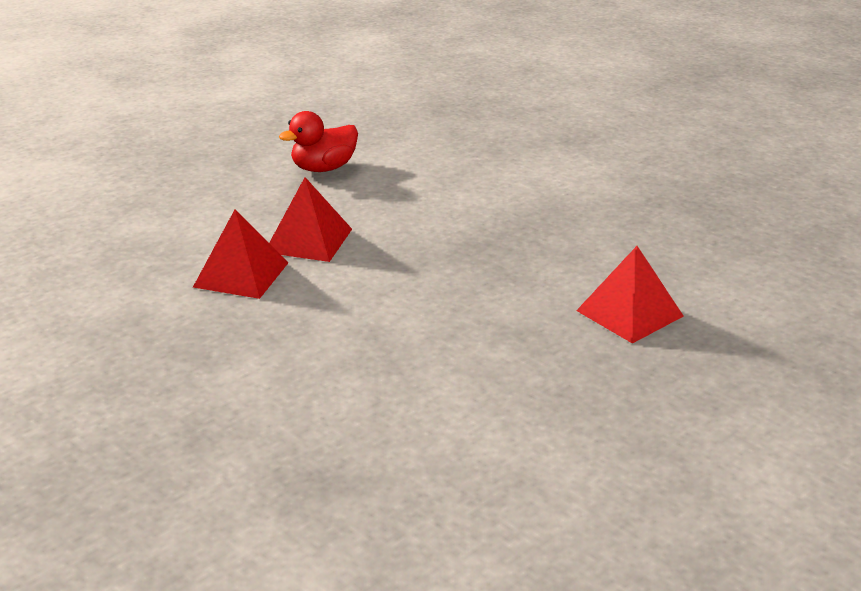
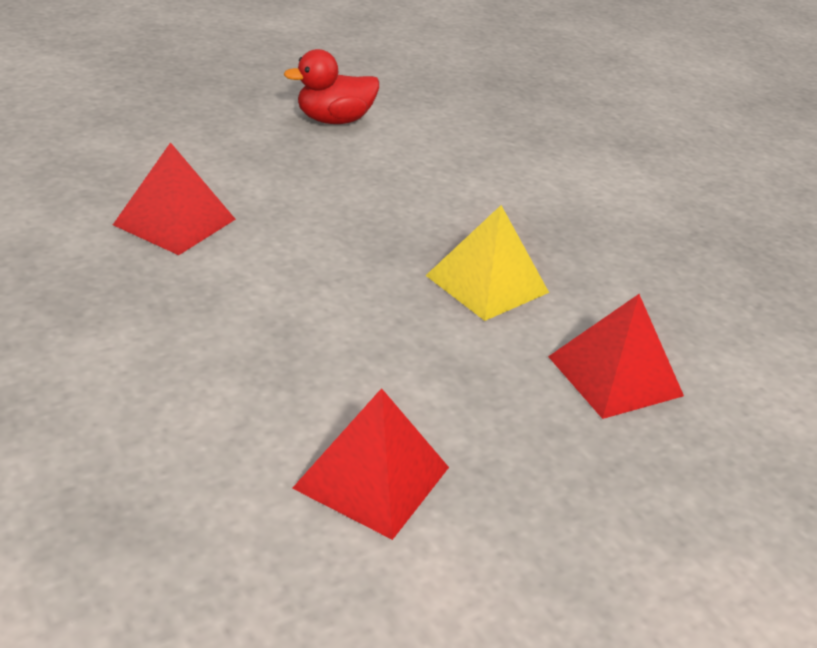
camera: 10 degrees right, 5 degrees up
red pyramid [269,177,352,262] -> red pyramid moved to [292,388,449,540]
none -> yellow pyramid [426,205,549,321]

